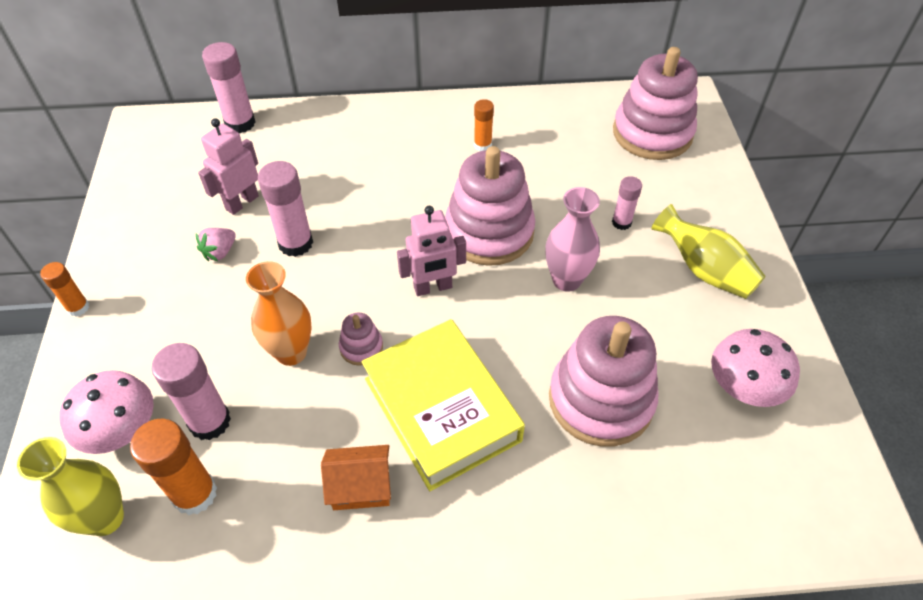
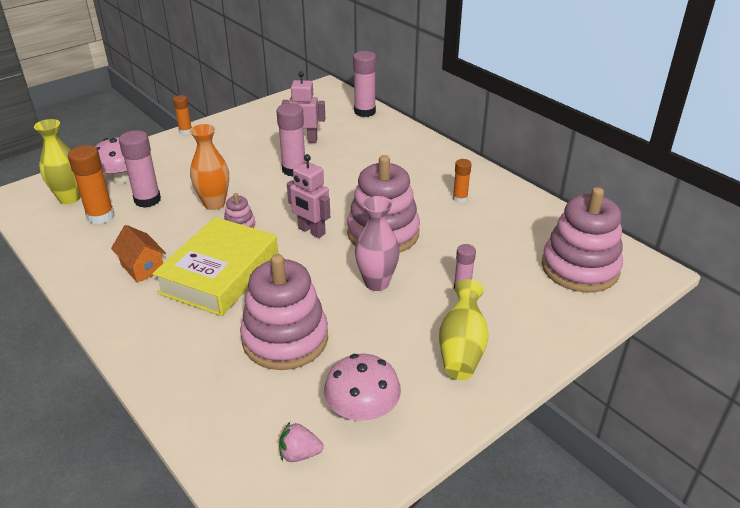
camera: 55 degrees right, 15 degrees down
pink strawberry [196,228,236,261] -> pink strawberry moved to [279,422,324,462]

